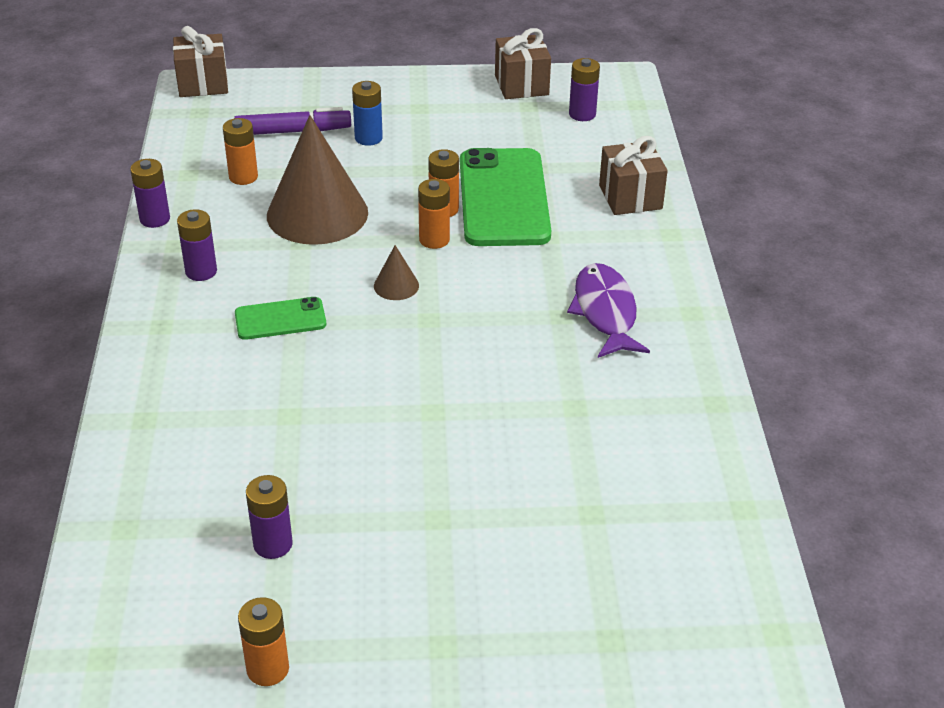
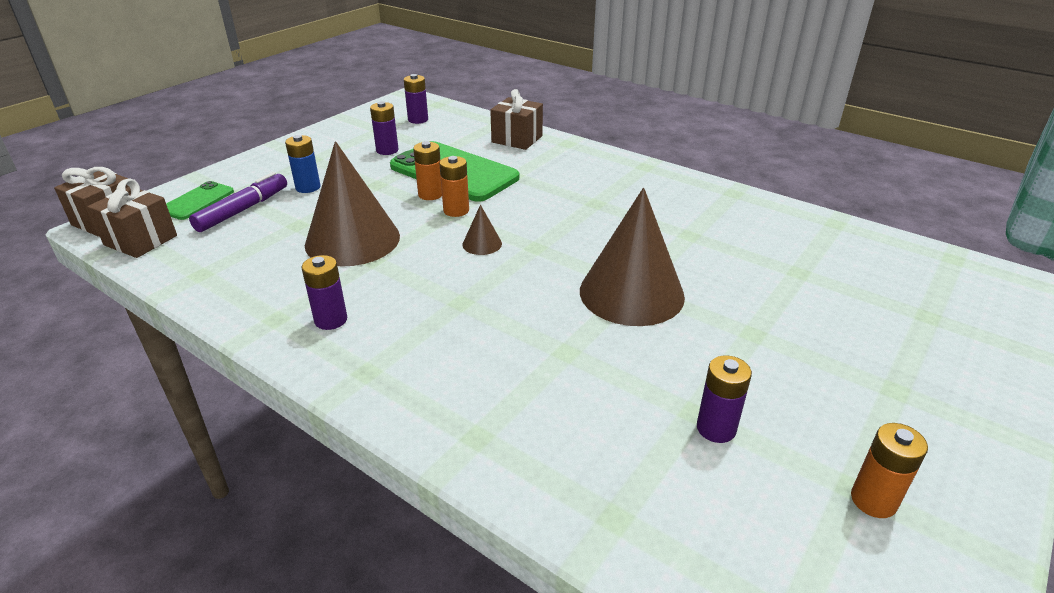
camera: 50 degrees left, 5 degrees down
purple battery [130,159,170,228] -> purple battery moved to [370,101,398,155]
orange battery [223,118,258,185] -> none
green phone [235,297,326,340] -> green phone moved to [166,181,234,220]
brown gift [495,28,551,99] -> brown gift moved to [87,178,177,258]
purple fish [567,263,650,358] -> none
none -> brown cone [580,188,685,326]

